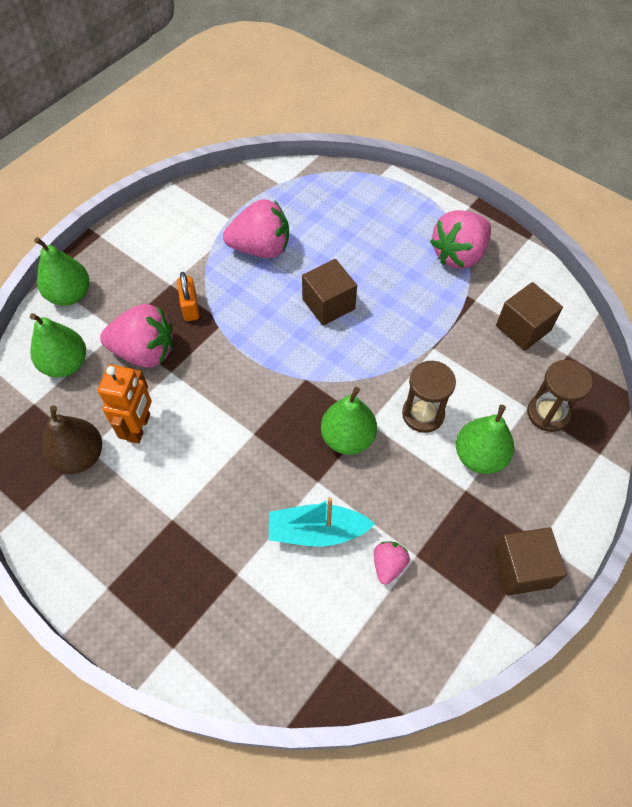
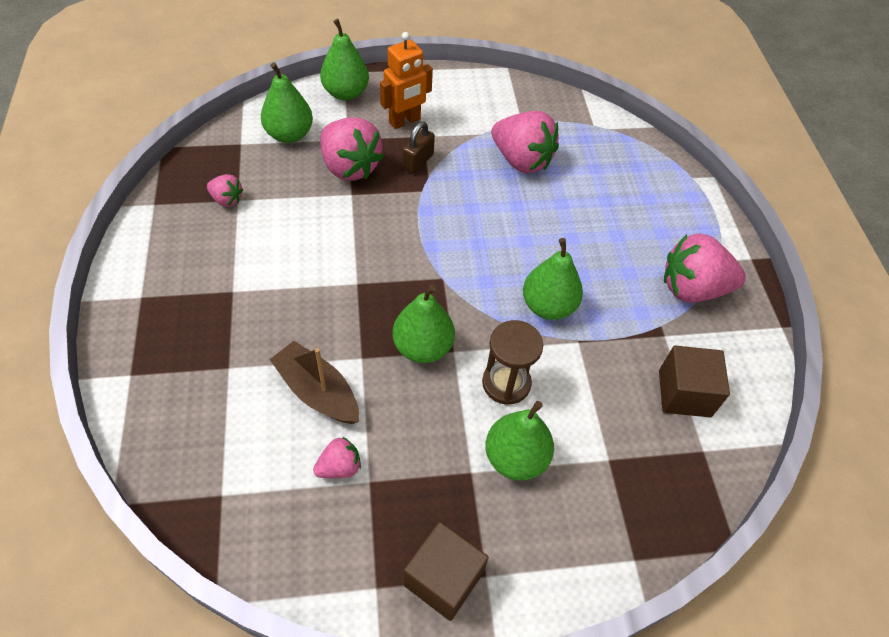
camera: 40 degrees right, 5 degrees down
brown pear [42,405,102,474] -> pink strawberry [207,174,243,207]
orange robot [98,365,152,444] -> orange robot moved to [380,32,433,129]
orange padlock [177,272,199,321] -> brown padlock [402,121,435,174]
turquoise boat [269,497,375,547] -> brown boat [269,341,359,424]
brown cube [302,259,357,326] -> none
brown hourglass [527,360,593,432] -> none
none -> green pear [523,238,583,320]

